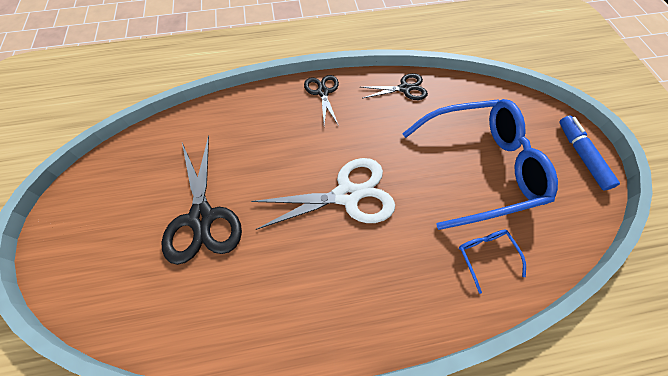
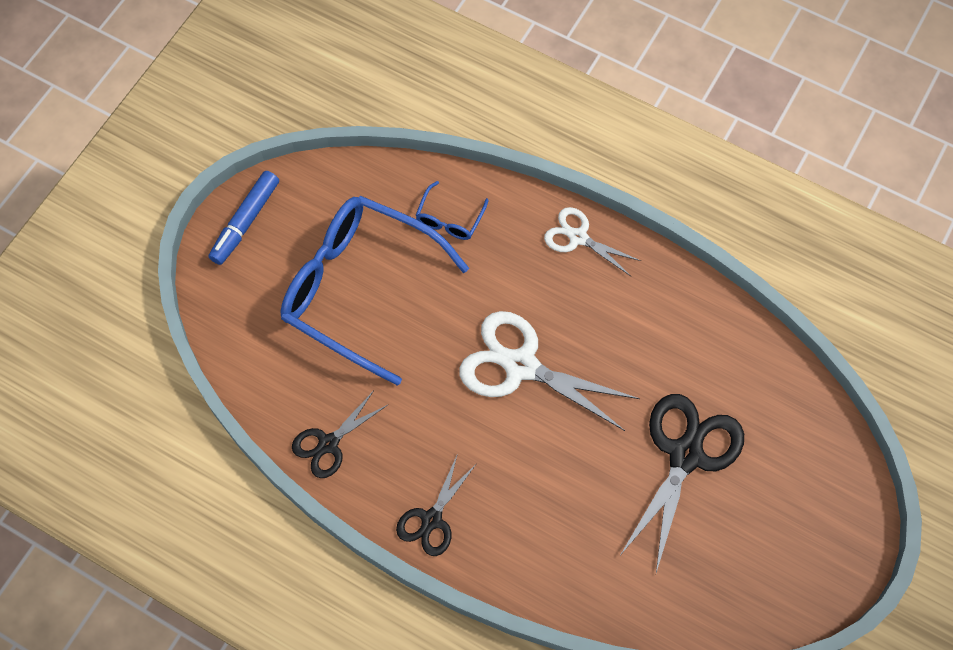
camera: 140 degrees left, 5 degrees up
black scissors [361,73,428,100] -> black scissors turned 75 degrees counterclockwise [292,392,389,478]
none -> white scissors [544,207,641,276]

